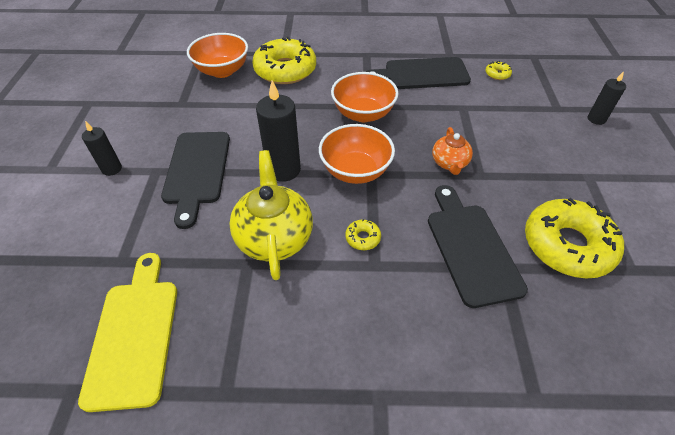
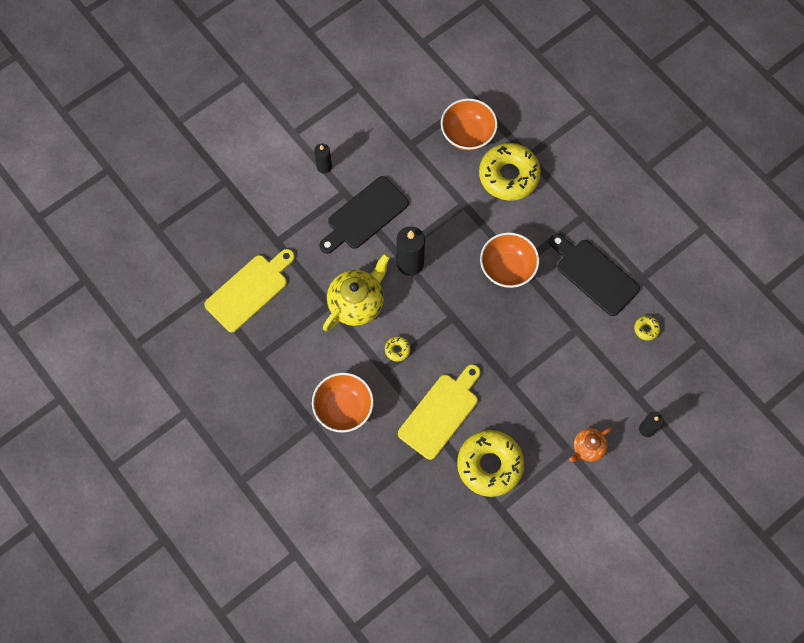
camera: 50 degrees right, 20 degrees up
orange bowl [319,124,395,184] -> orange bowl moved to [312,373,374,433]
black cutting board [428,185,528,308] -> yellow cutting board [398,364,481,460]
orange teapot [432,127,473,175] -> orange teapot moved to [569,427,612,462]

